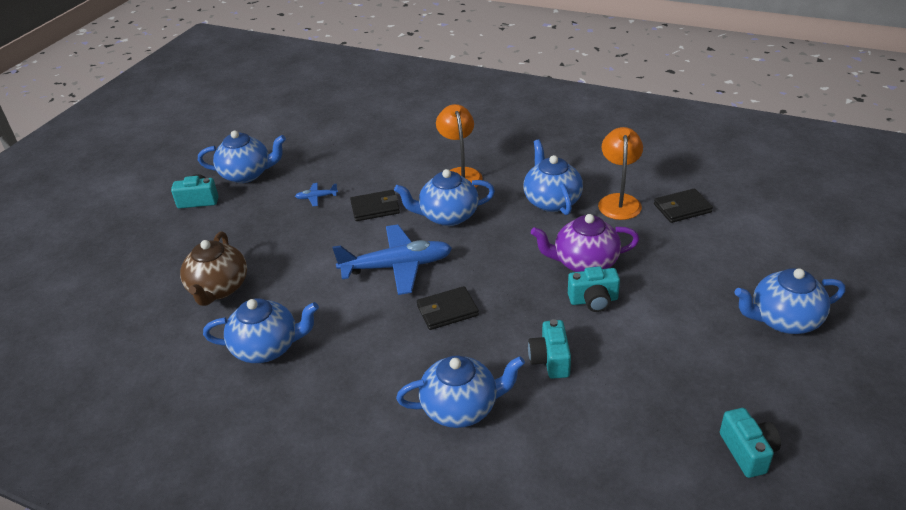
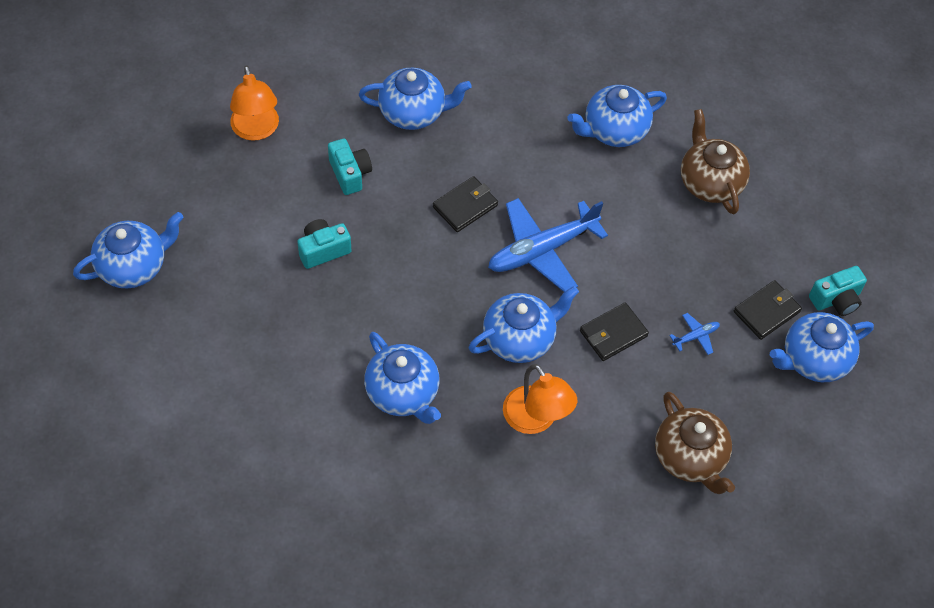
camera: 155 degrees right, 20 degrees up
blue teapot [396,355,525,428] -> blue teapot turned 150 degrees counterclockwise [359,68,472,130]
purple teapot [531,214,639,272] -> none
orange lamp [598,127,643,220] -> orange lamp moved to [230,65,279,141]
black wallet [654,188,713,223] -> black wallet moved to [734,280,802,340]
turquoise camera [720,408,781,478] -> none
none -> brown teapot [655,392,735,494]

